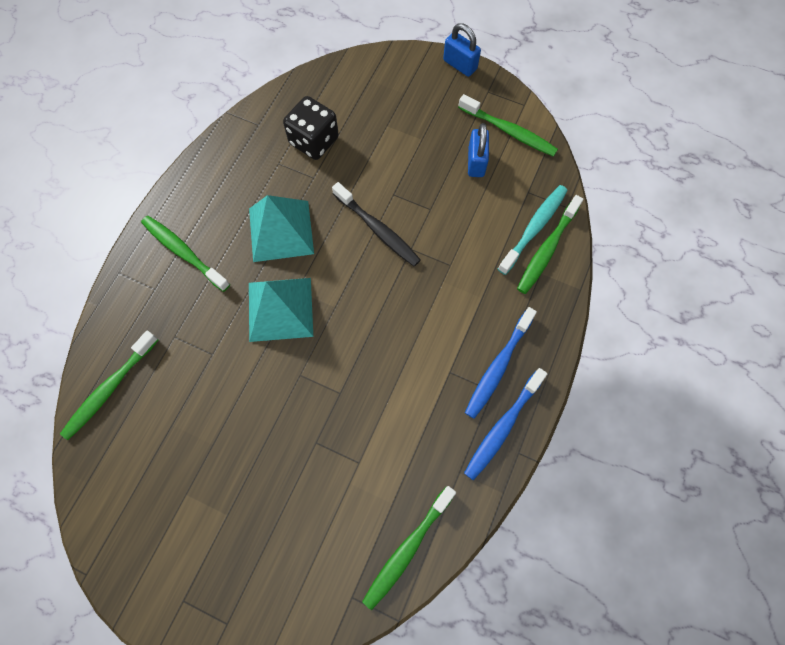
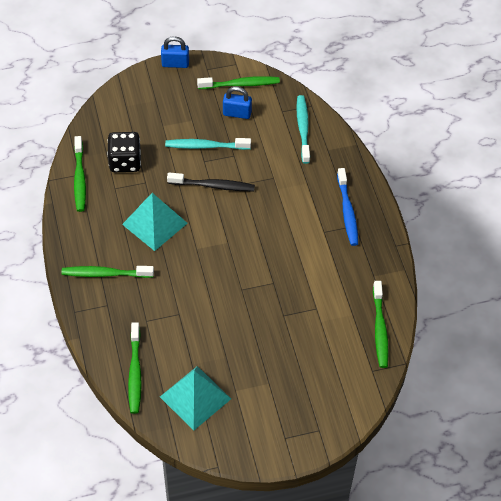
camera: 40 degrees left, 15 degrees down
turquoise pyramid [249,278,313,342] -> turquoise pyramid moved to [160,366,231,431]
blue toothbrush [464,368,547,480] -> none
blue padlock [468,123,489,177] -> blue padlock turned 45 degrees counterclockwise [223,86,252,119]
green toothbrush [517,195,583,294] -> green toothbrush moved to [74,136,86,212]
none -> turquoise toothbrush [165,138,251,150]

